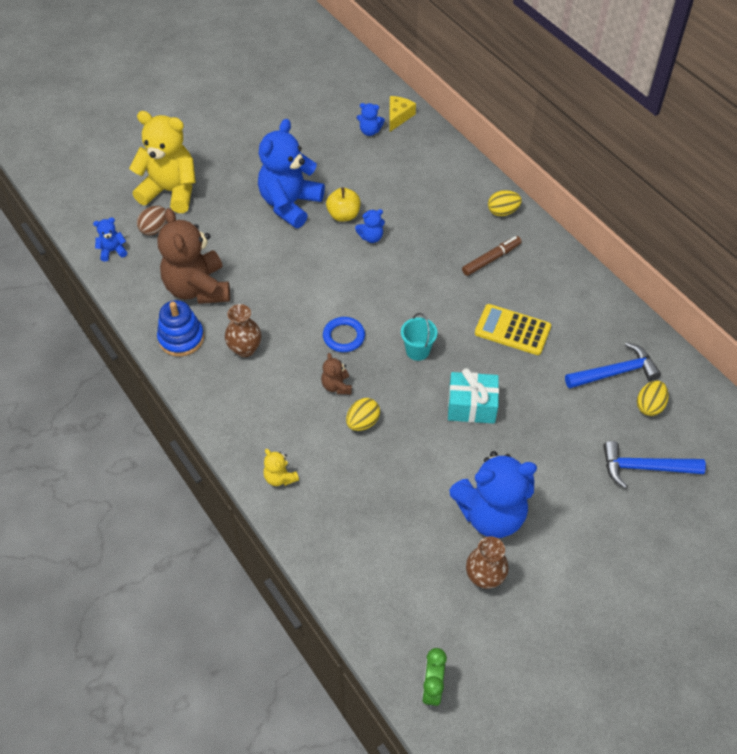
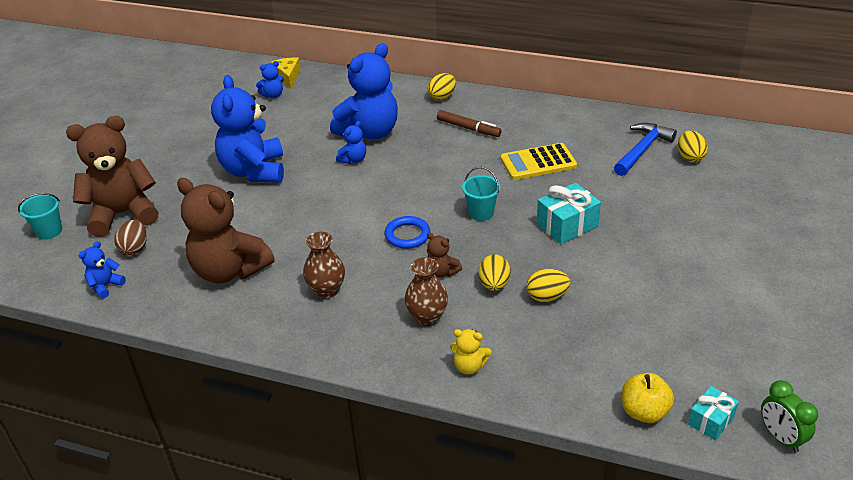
camera: 35 degrees left, 15 degrees down
yellow teddy bear [129,111,196,213] -> brown teddy bear [66,116,159,237]
blue stacking toy [157,300,204,357] -> none
yellow apple [326,187,361,222] -> yellow apple moved to [622,373,674,423]
blue teddy bear [449,451,537,538] -> blue teddy bear moved to [330,43,398,139]
brown marker [462,236,522,276] -> brown marker turned 105 degrees clockwise [437,110,501,137]
brown vase [466,536,509,589] -> brown vase moved to [404,257,448,326]
blue hammer [603,441,706,489] -> none
none -> turquoise bucket [18,193,62,239]
none -> yellow egg [526,269,570,302]
none -> turquoise gift [688,386,739,441]

